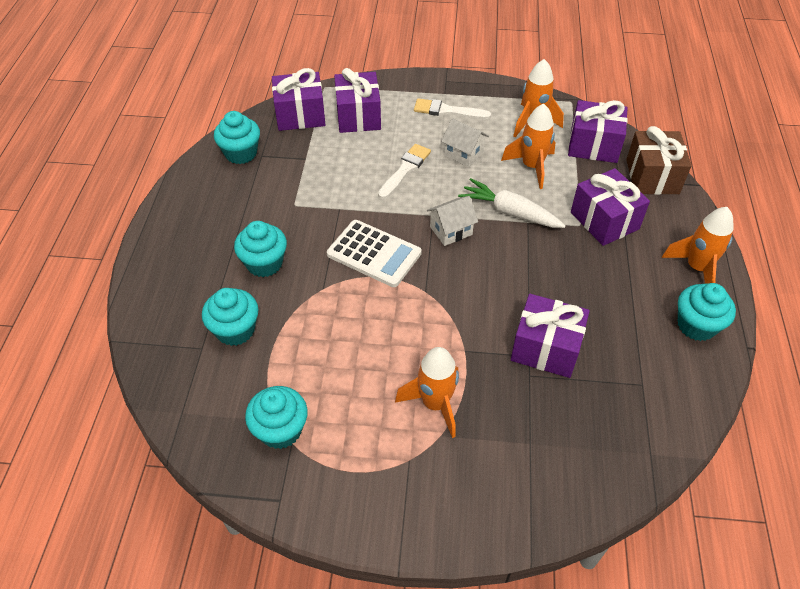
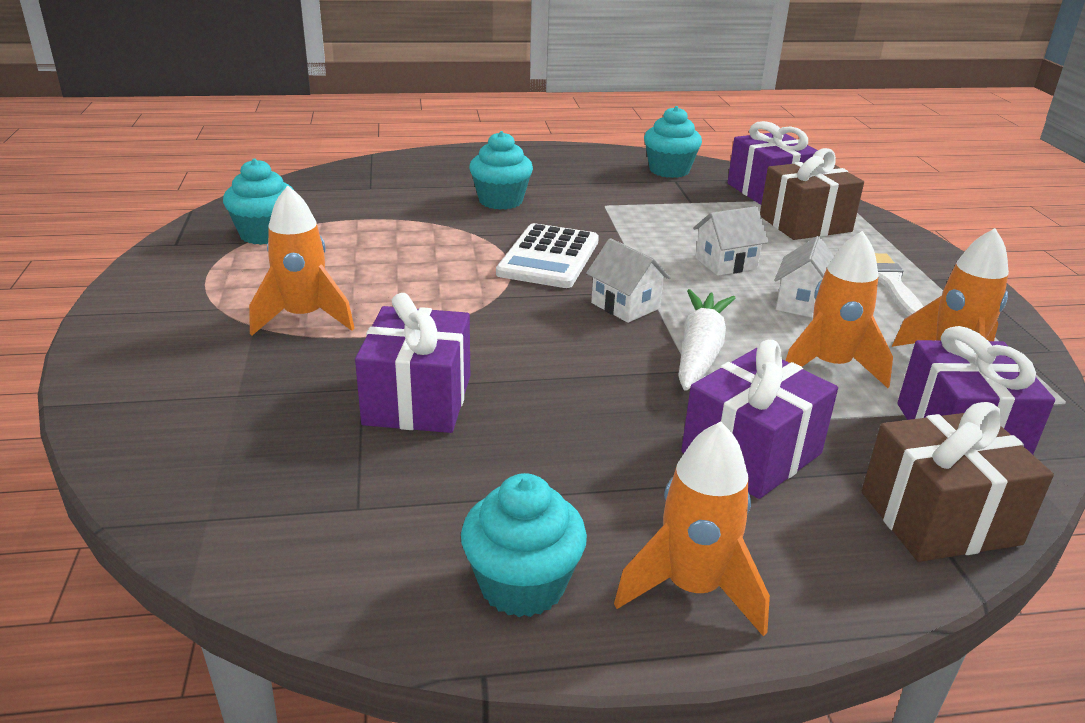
camera: 75 degrees right, 20 degrees down
turquoise cupcake [202,288,259,346] -> none
purple gift [334,68,381,133] -> brown gift [760,148,864,240]
white brush [378,144,431,199] -> white house [693,206,769,276]

